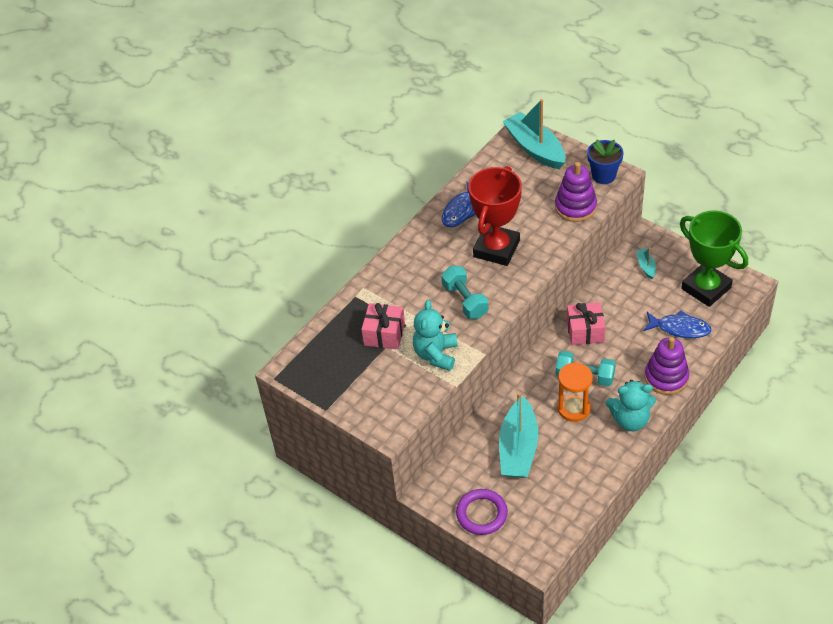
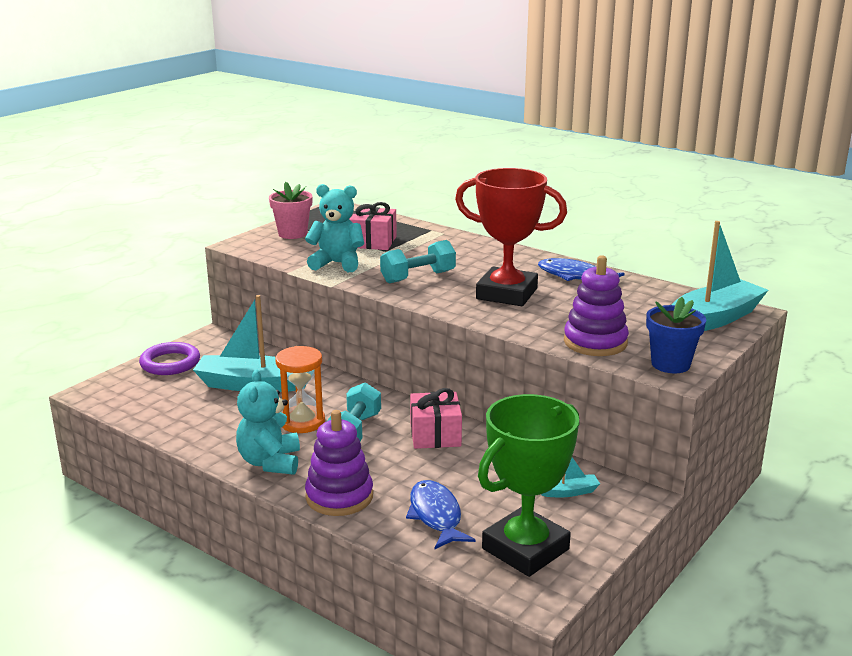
camera: 85 degrees right, 25 degrees down
blue fish [643,310,712,338] -> blue fish turned 150 degrees clockwise [406,480,476,549]
none -> pink flower pot [269,182,313,239]

